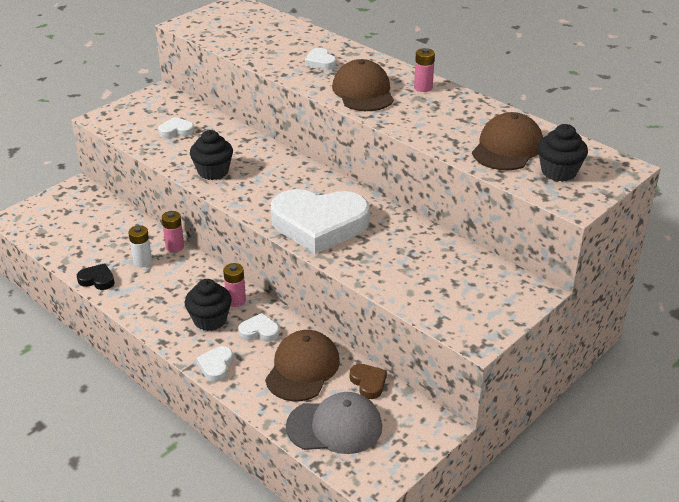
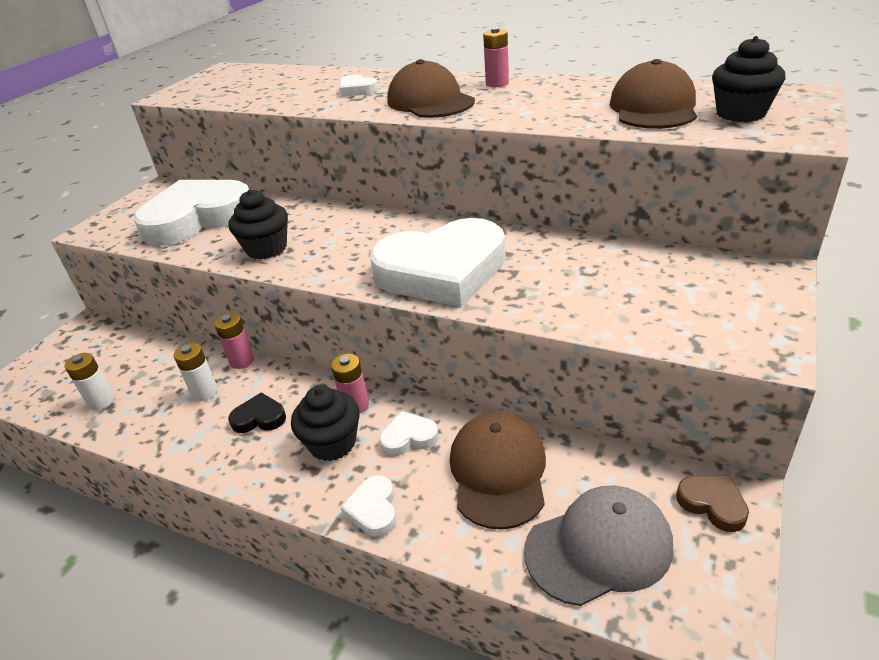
camera: 15 degrees left, 0 degrees up
black heart [77,263,115,290] -> black heart moved to [228,392,286,433]
white heart [158,117,194,138] -> white heart [134,180,249,246], size x2.46
brown heart [350,364,387,399] -> brown heart moved to [676,475,749,532]
none -> white battery [65,353,115,410]

